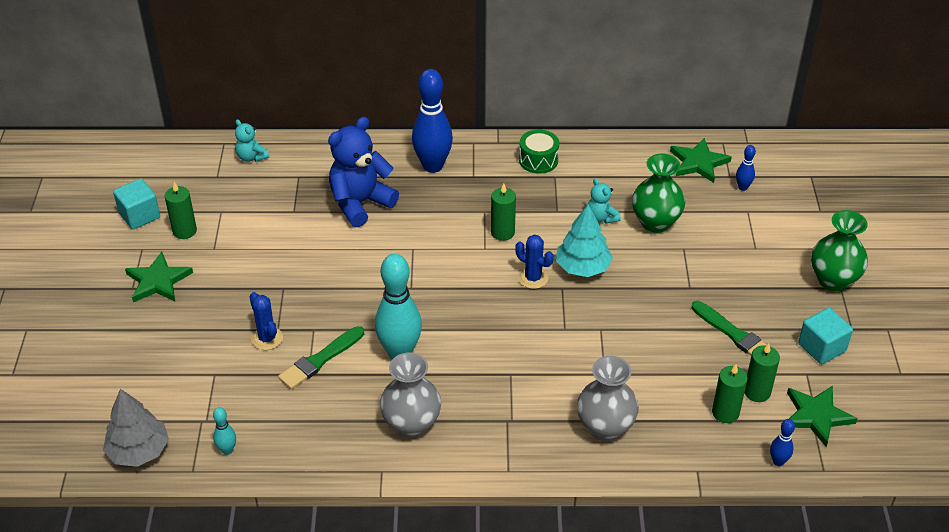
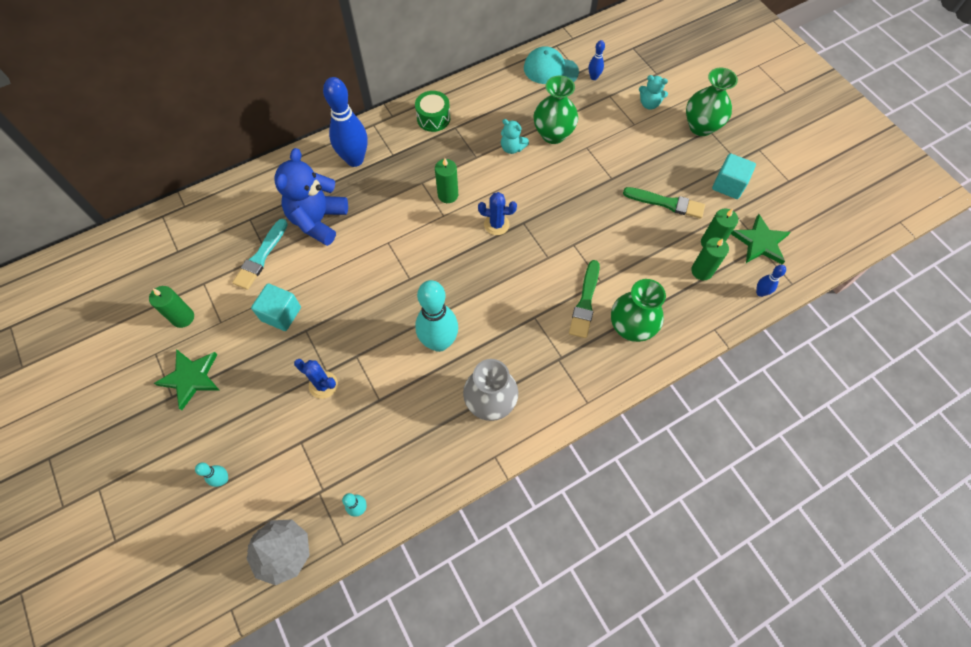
camera: 30 degrees left, 20 degrees up
turquoise cube [113,179,160,230] -> turquoise cube moved to [251,283,301,331]
turquoise teddy bear [235,119,269,162] -> turquoise teddy bear moved to [639,75,668,110]
green brush [278,326,364,389] -> green brush moved to [569,260,600,338]
turquoise tree [556,204,613,277] -> none
grey vase [577,356,639,441] -> green vase [611,279,666,342]
green star [670,138,732,183] -> turquoise cap [524,46,579,84]
none -> turquoise bowling pin [195,462,228,487]
none -> turquoise brush [232,219,288,290]

